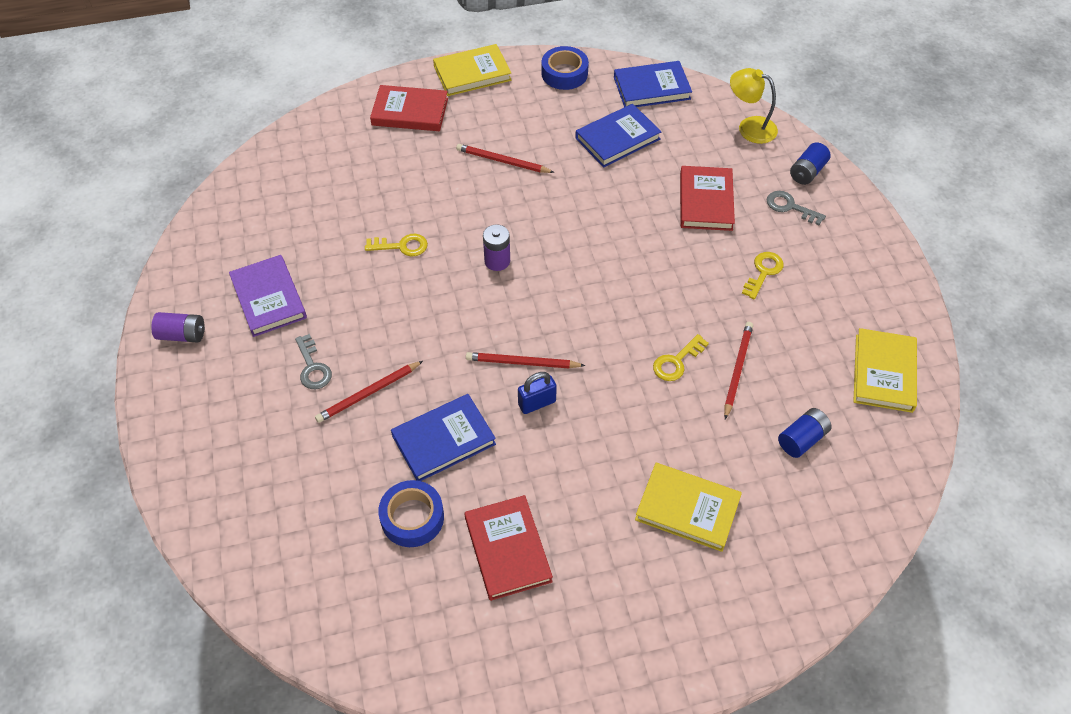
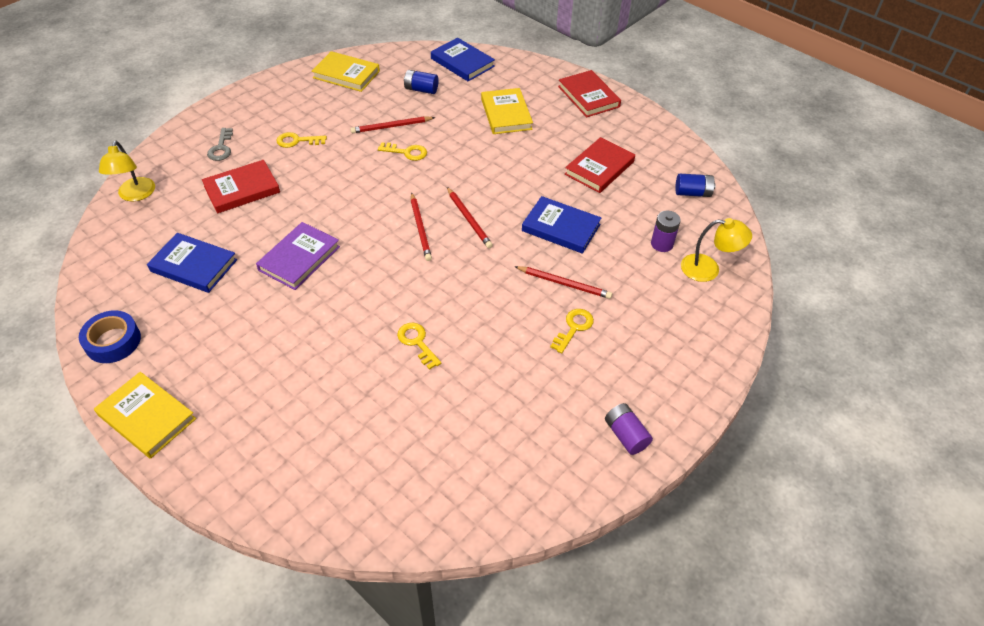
camera: 125 degrees left, 5 degrees down
purple book [229,255,307,337] -> purple book moved to [256,222,340,290]
grey key [295,334,332,389] -> yellow key [550,309,594,354]
red book [370,85,448,131] -> red book moved to [558,70,621,117]
blue tape [378,480,444,547] -> none
red pencil [456,144,555,173] -> red pencil moved to [411,193,432,261]
purple battery [483,224,510,271] -> purple battery moved to [651,211,681,252]
blue padlock [518,372,557,414] -> none
blue book [614,61,692,107] -> blue book moved to [431,38,495,81]
blue battery [790,143,831,185] -> blue battery moved to [675,174,716,197]
yellow book [853,328,917,413] -> yellow book turned 45 degrees clockwise [312,51,380,92]
none -> yellow lamp [681,218,752,282]

